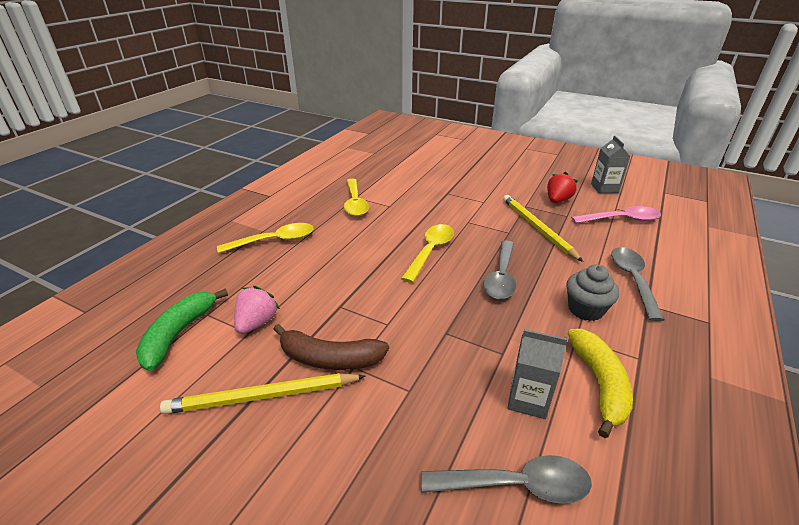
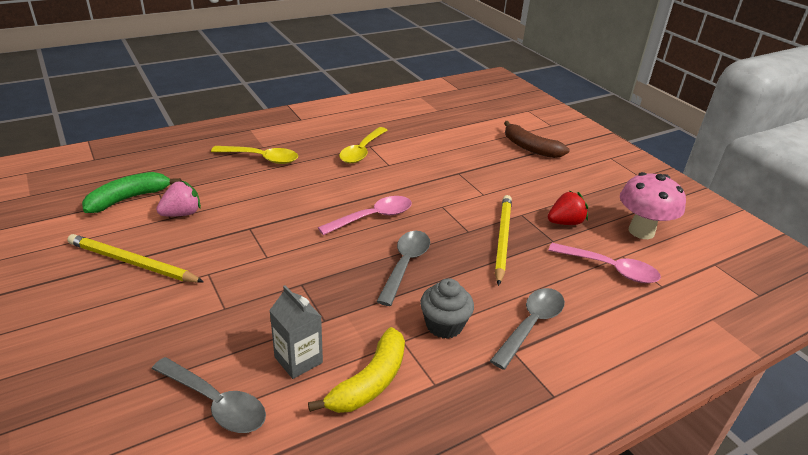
camera: 30 degrees right, 0 degrees up
brown banana [273,324,389,370] -> brown banana moved to [504,121,570,158]
yellow spoon [401,224,454,283] -> pink spoon [318,196,412,235]
grey spoon [483,240,516,299] -> grey spoon turned 150 degrees clockwise [376,231,430,306]
grey carton [591,136,630,193] -> pink mushroom [620,172,686,239]

